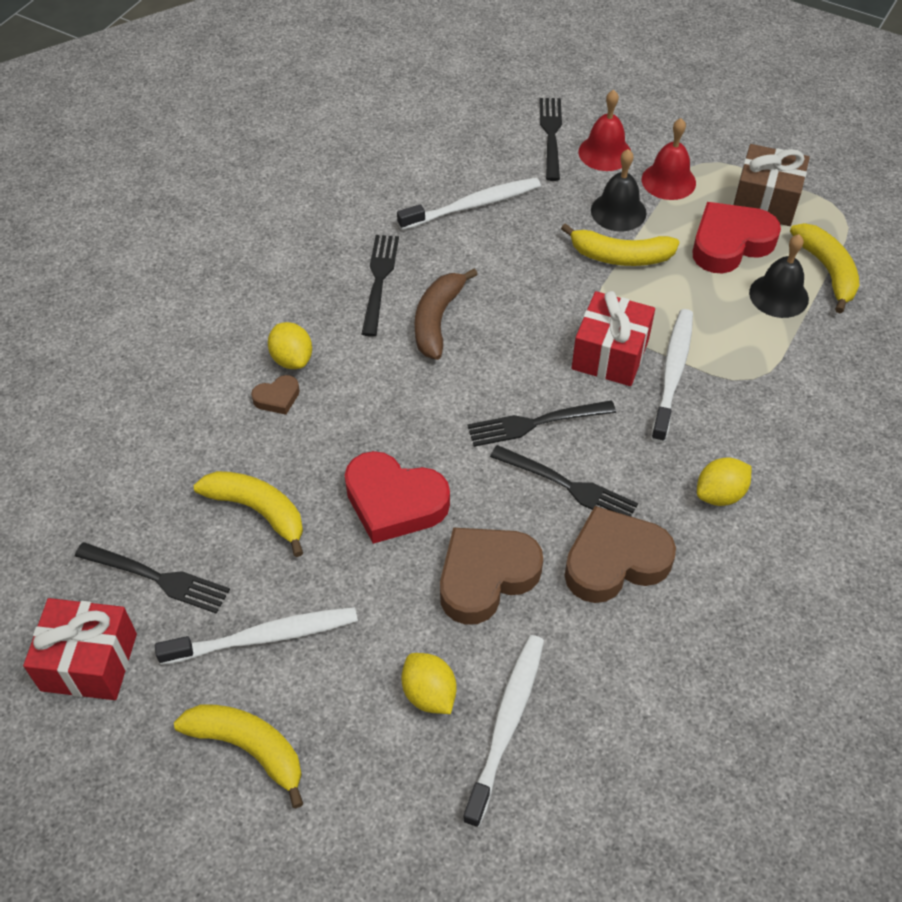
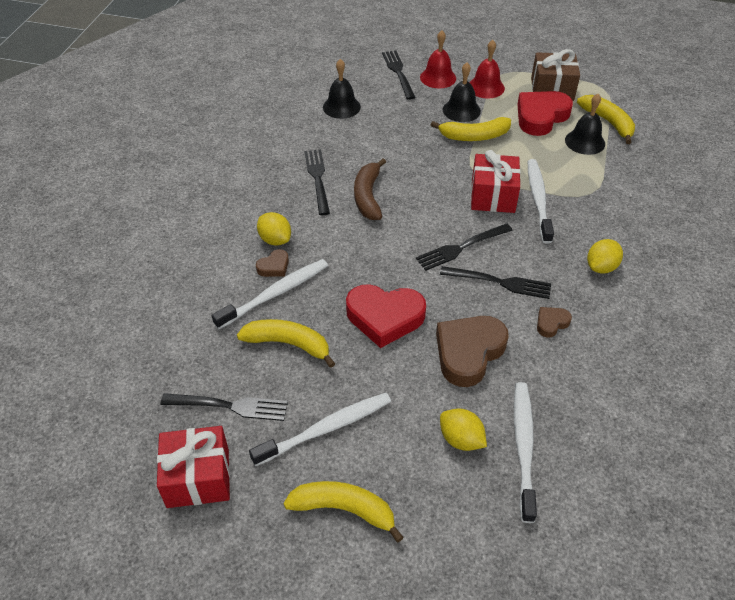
camera: 15 degrees left, 5 degrees down
white toothbrush [397,178,541,230] -> white toothbrush moved to [212,259,328,329]
brown heart [565,506,676,603] -> brown heart [537,307,572,337], size x0.48
none -> black bell [323,59,361,119]

